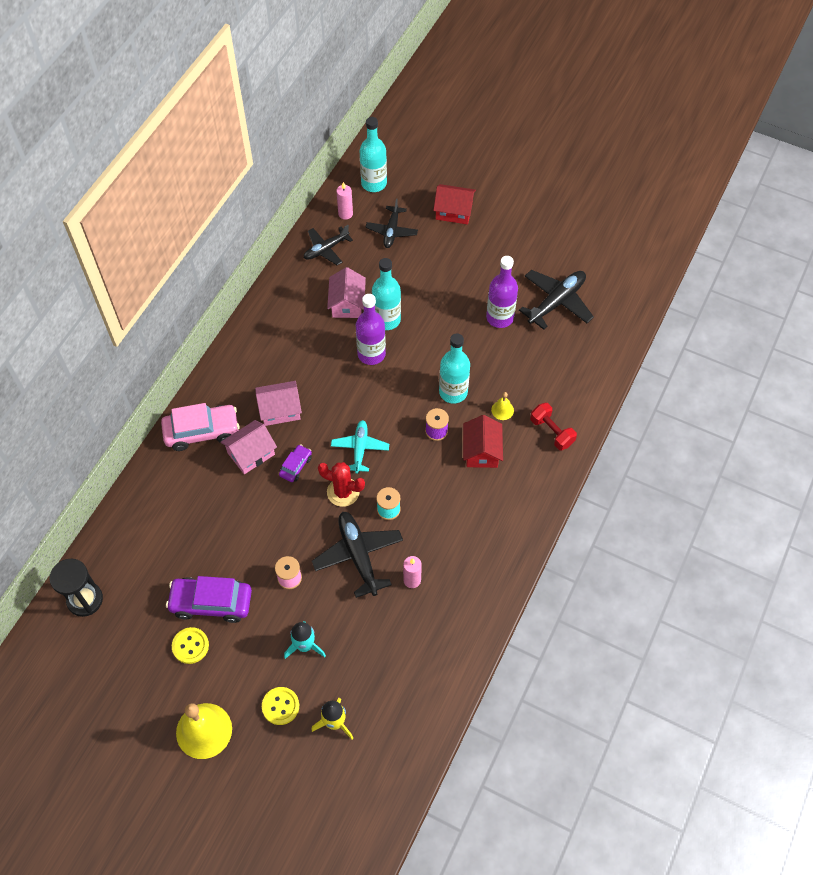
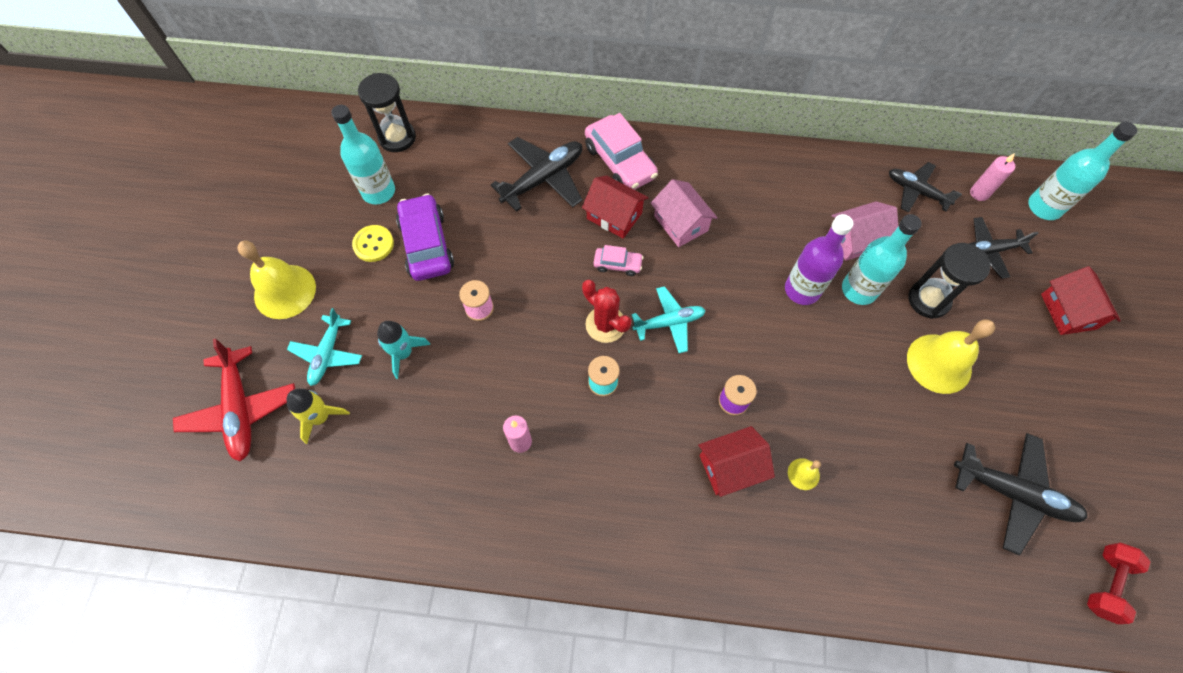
camera: 70 degrees right, 5 degrees up
pink house [221,420,277,474] -> red house [582,175,648,239]
yellow button [262,687,299,725] -> turquoise plane [287,308,362,386]
purple car [279,444,312,482] -> pink car [594,245,643,276]
black plane [312,512,403,598] -> black plane moved to [491,137,583,212]
red cactus [318,462,365,507] -> red cactus turned 45 degrees counterclockwise [582,280,631,343]
turquoise bottle [439,333,470,404] -> turquoise bottle moved to [331,105,395,205]
purple bottle [486,256,518,328] -> none
red dumbbell [530,403,577,450] -> red dumbbell moved to [1087,543,1150,624]
none -> red plane [173,339,295,461]
none -> yellow bell [907,319,995,394]
none -> black hourglass [908,243,990,319]

